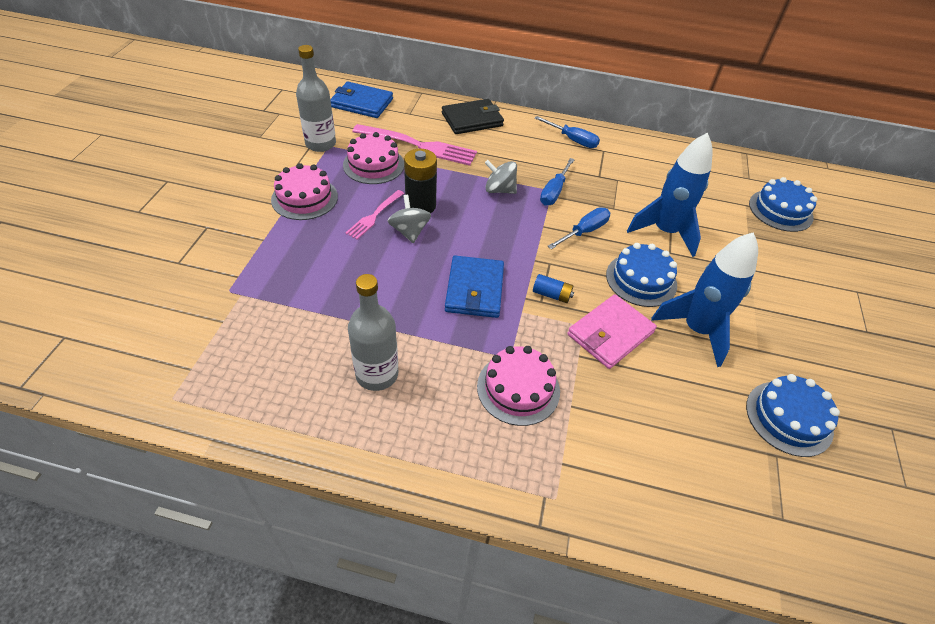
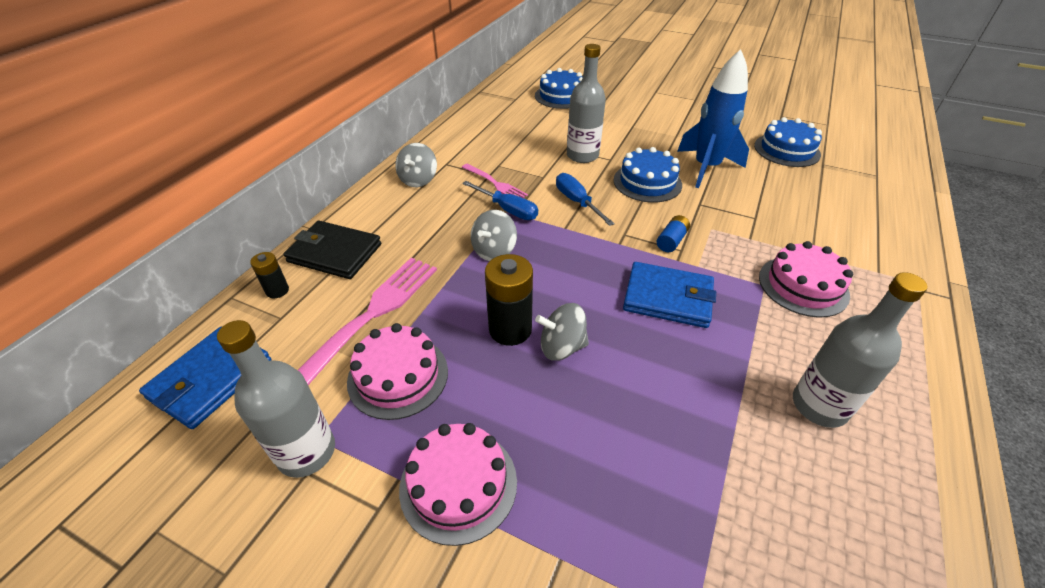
camera: 75 degrees left, 5 degrees down
pink fork [345,190,404,239] -> pink fork moved to [462,164,528,198]
black wallet [442,99,504,134] -> black wallet turned 60 degrees counterclockwise [284,221,381,279]
blue screwdriver [535,116,600,148] -> grey spinning top [395,143,437,187]
pink wallet [567,294,657,369] -> none
blue rocket [627,132,713,257] -> grey bottle [567,44,606,163]
none -> black battery [250,252,289,298]

